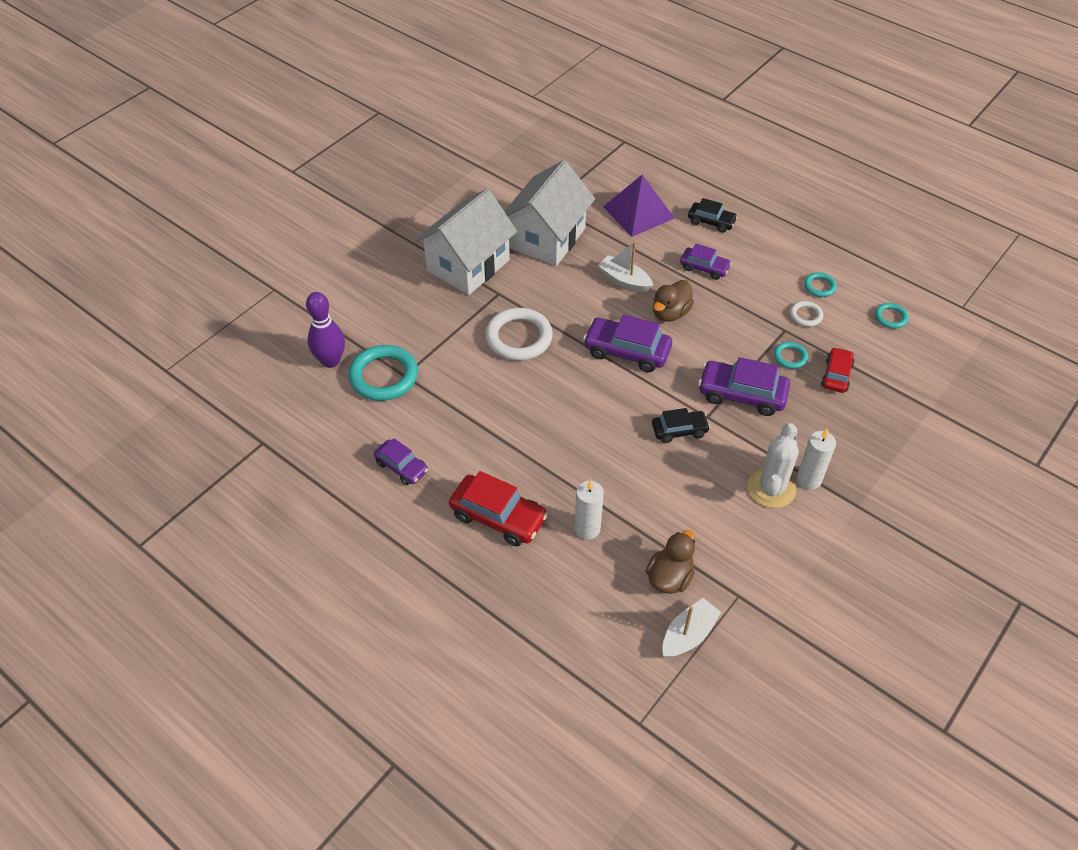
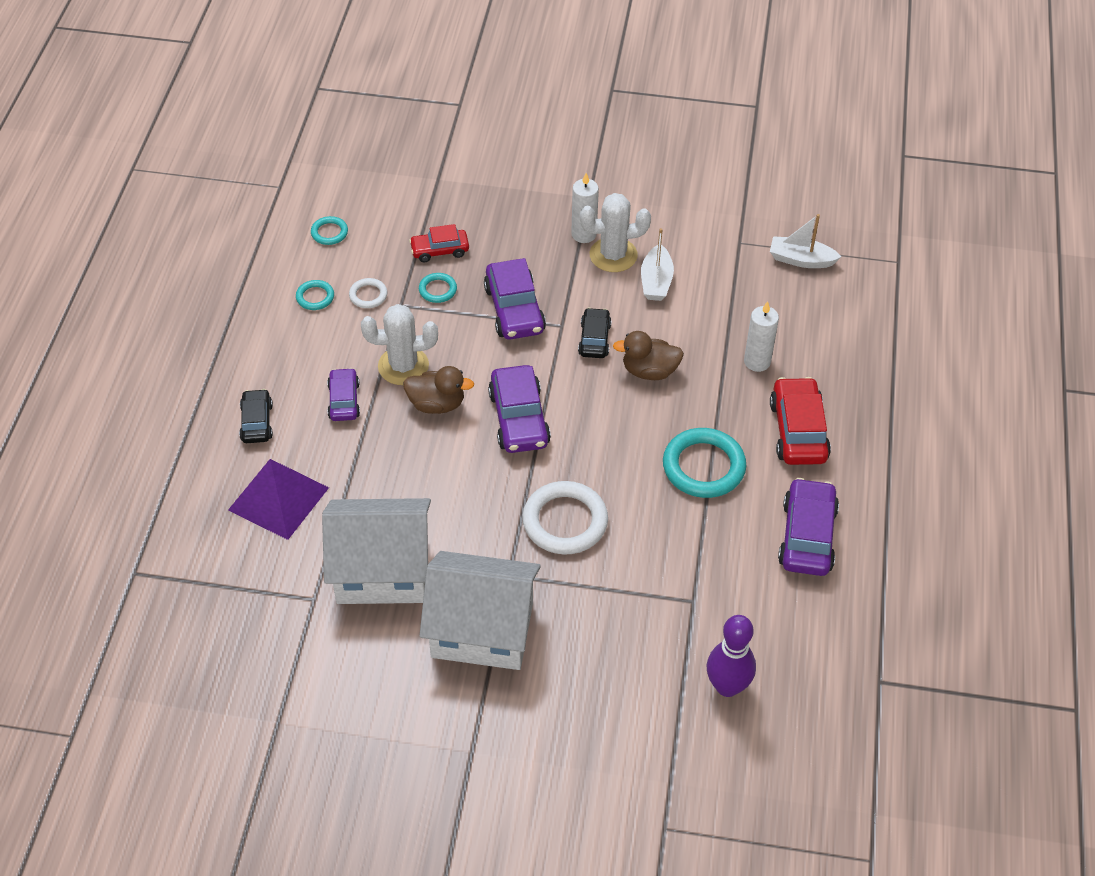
camera: 120 degrees left, 0 degrees up
turquoise ring [348,345,418,401] -> turquoise ring moved to [663,428,747,498]
purple car [374,438,428,485] -> purple car [778,478,839,576], size x1.62
white boat [598,242,654,292] -> white boat moved to [641,228,674,301]
brown duck [645,530,695,594] -> brown duck moved to [613,331,684,380]
black car [652,408,710,443] -> black car turned 45 degrees clockwise [578,308,612,358]
none -> white cactus [361,304,438,385]

